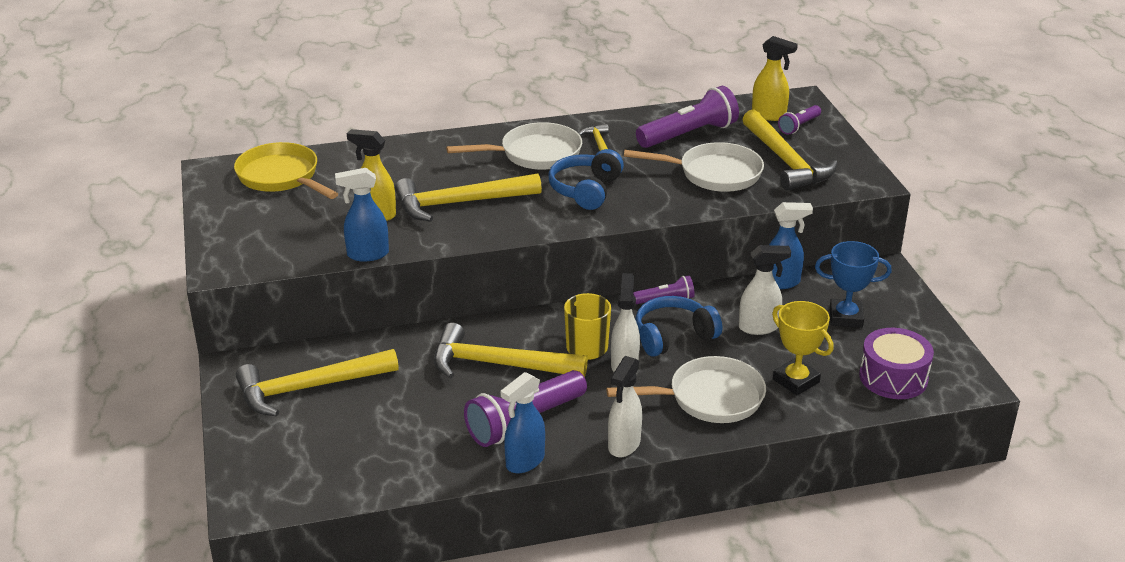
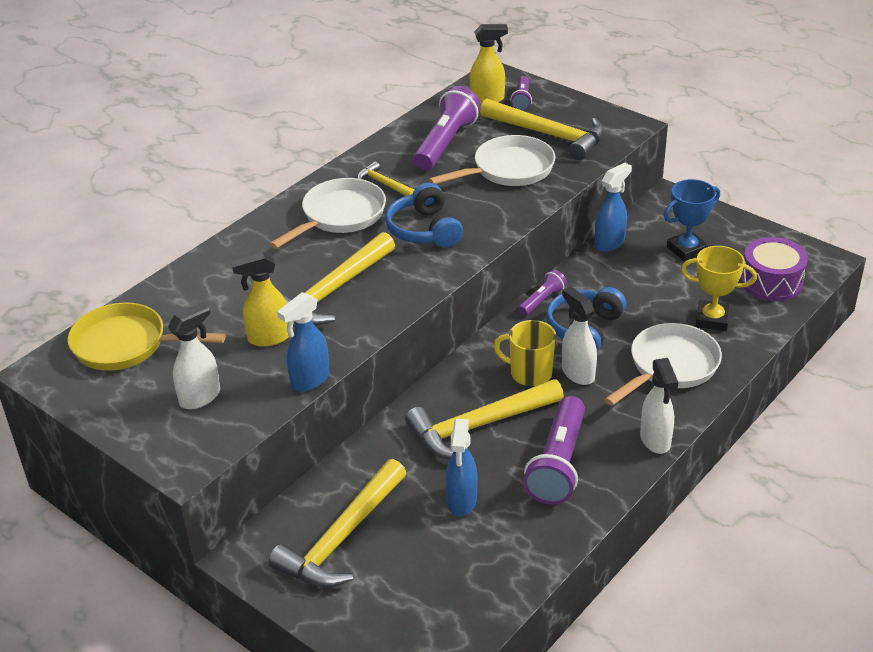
camera: 35 degrees left, 5 degrees up
blue spray bottle [501,372,545,473] -> blue spray bottle moved to [446,419,477,516]
white spray bottle [739,245,791,335] -> white spray bottle moved to [168,302,220,409]

